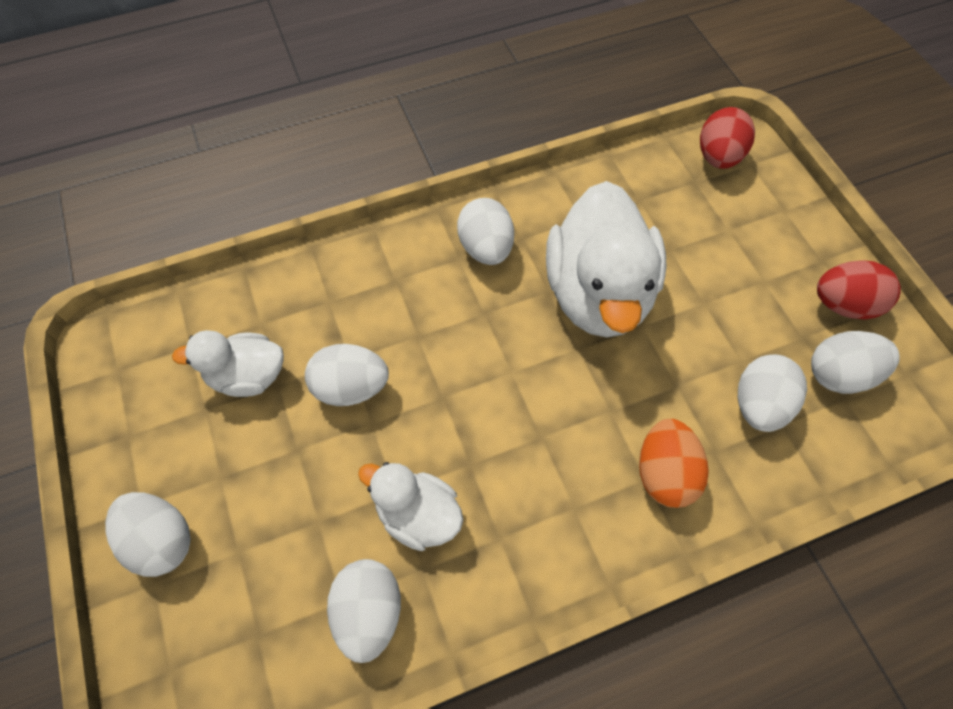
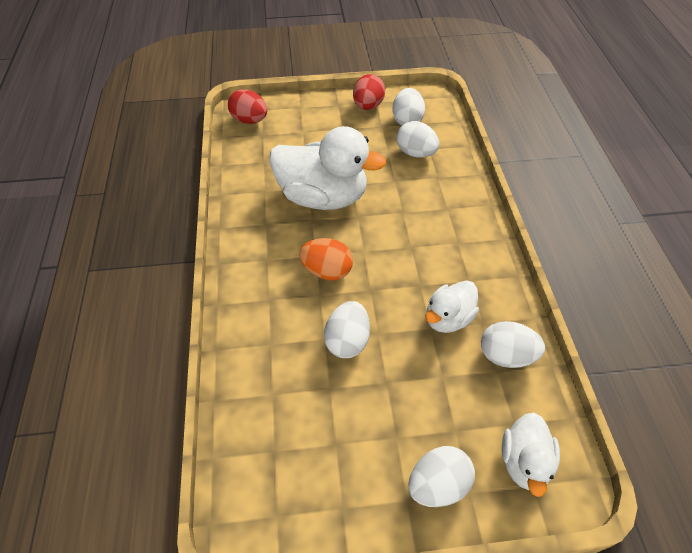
camera: 75 degrees left, 10 degrees down
white duck [172,330,284,397] -> white duck moved to [502,413,560,497]
white egg [457,198,514,265] -> none
orange egg [639,419,709,508] -> orange egg moved to [299,238,353,280]

